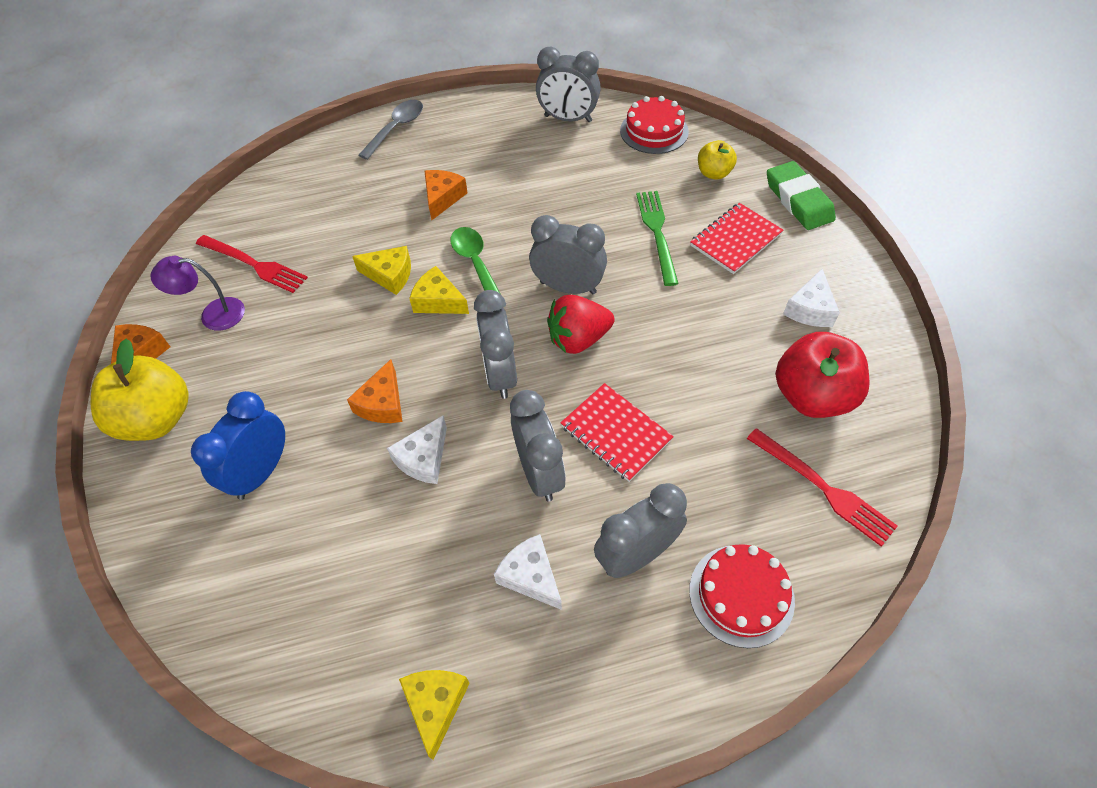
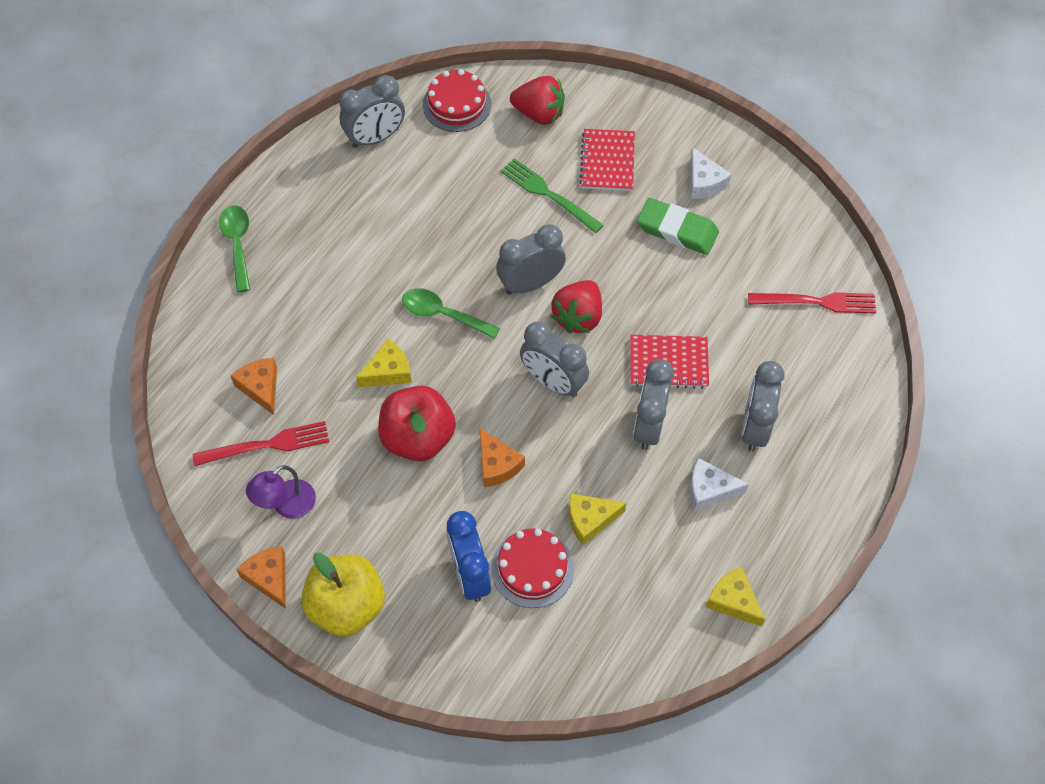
camera: 45 degrees left, 5 degrees up
grey spoon [358,100,423,160] -> green spoon [219,206,250,292]
white cheese [387,416,447,484] -> none
yellow cheese [409,266,469,314] -> yellow cheese moved to [569,493,626,545]
orange cheese [425,170,468,220] -> orange cheese moved to [231,358,277,415]
grey clock [510,390,566,501] -> grey clock turned 105 degrees counterclockwise [633,359,674,450]
red cake [689,544,795,648] -> red cake moved to [491,528,574,608]
yellow apple [698,140,737,180] -> red strawberry [510,76,565,125]
green eraser [767,161,836,230] -> green eraser moved to [637,198,719,255]
red apple [776,332,870,418] -> red apple moved to [378,386,456,462]

